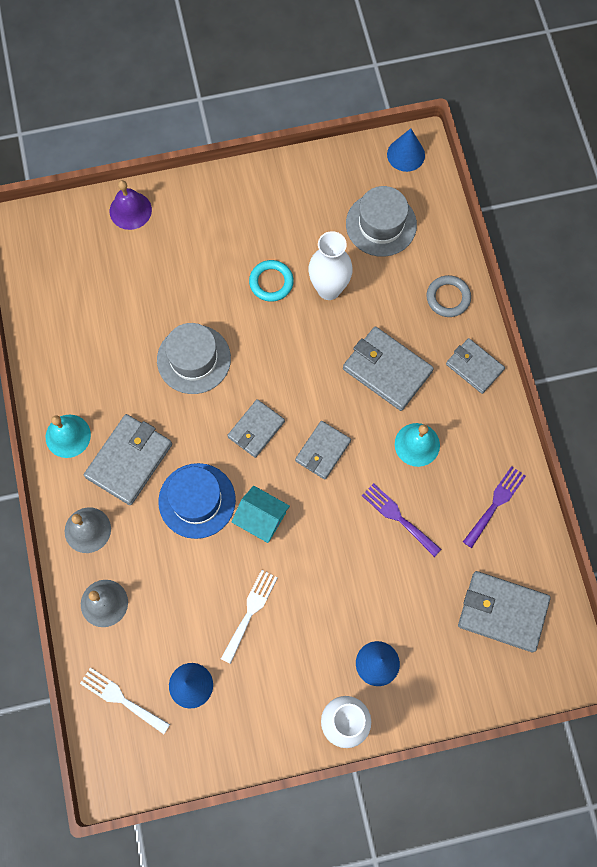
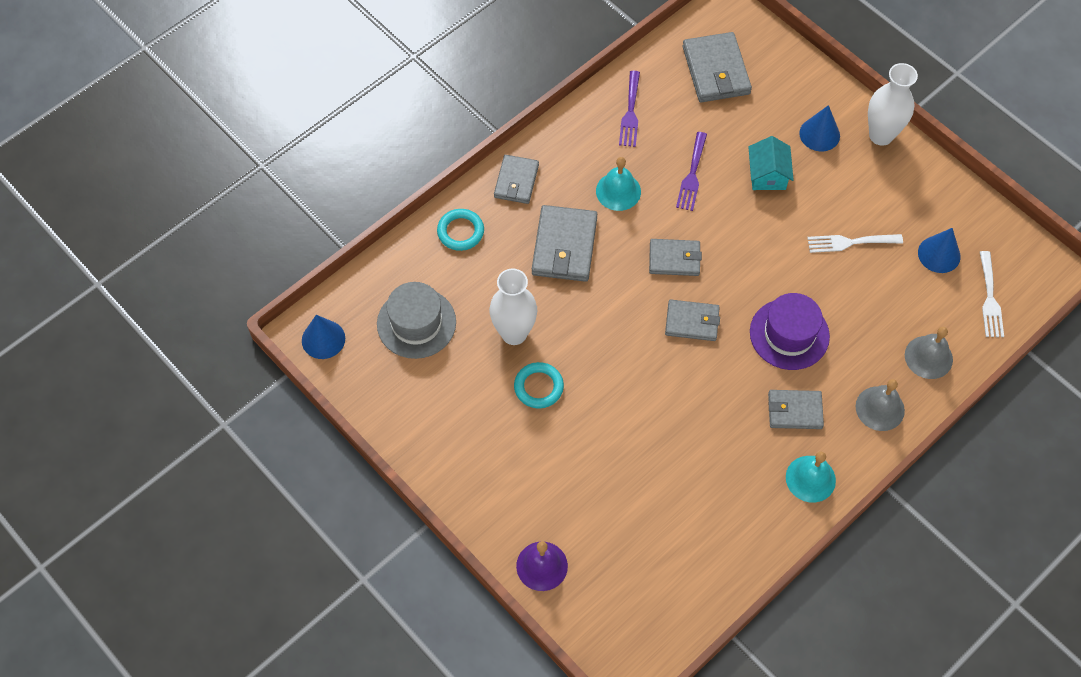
camera: 120 degrees left, 10 degrees down
grey wallet [84,414,172,505] -> grey wallet [768,390,824,429], size x0.65
grey hat [157,323,231,394] -> none
blue hat [158,463,236,539] -> purple hat [750,293,830,370]
turquoise house [232,486,290,543] -> turquoise house moved to [748,136,794,190]
grey ring [427,275,471,317] -> turquoise ring [437,209,484,251]
purple fork [463,466,526,548] -> purple fork turned 90 degrees counterclockwise [619,71,640,147]

